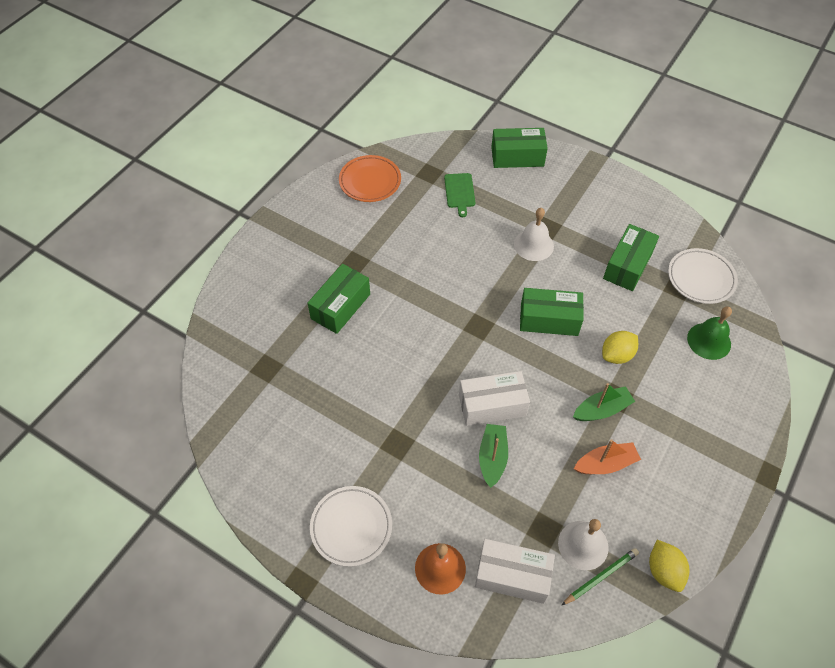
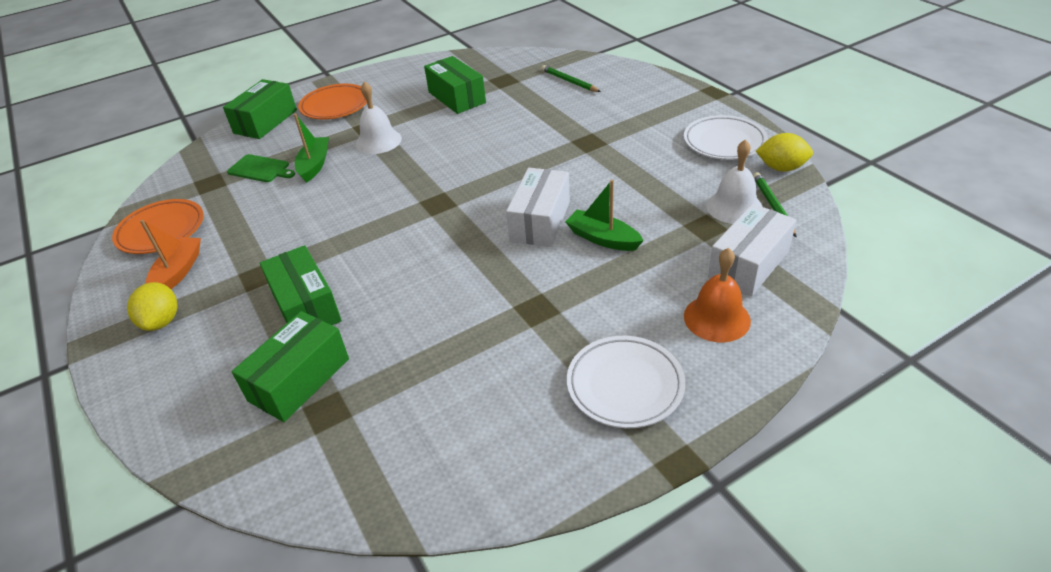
camera: 60 degrees left, 15 degrees down
green box [520,288,584,336] -> green box moved to [232,311,349,422]
green boat [573,383,635,421] -> green boat moved to [294,114,329,183]
orange boat [574,439,641,474] -> orange boat moved to [140,220,201,289]
yellow lemon [602,331,638,364] -> yellow lemon moved to [127,282,178,331]
white plate [668,248,738,304] -> white plate moved to [684,115,768,160]
green bell [687,306,732,360] -> green pencil [541,65,601,92]
none -> orange plate [298,84,367,120]

